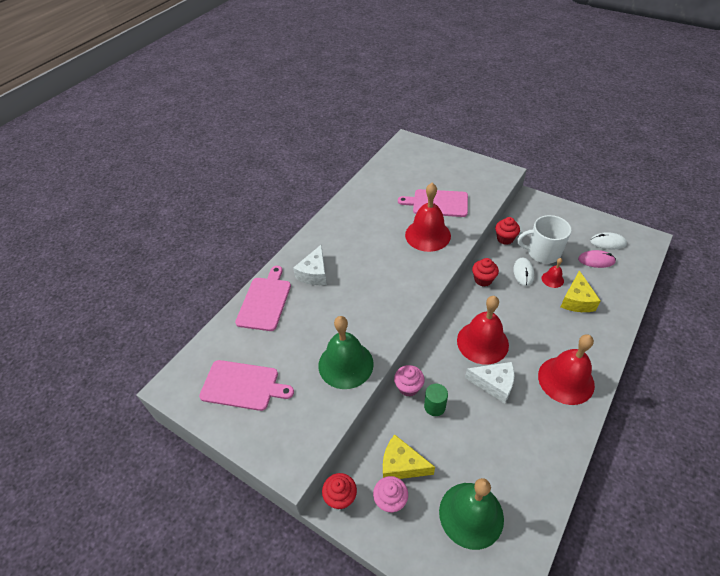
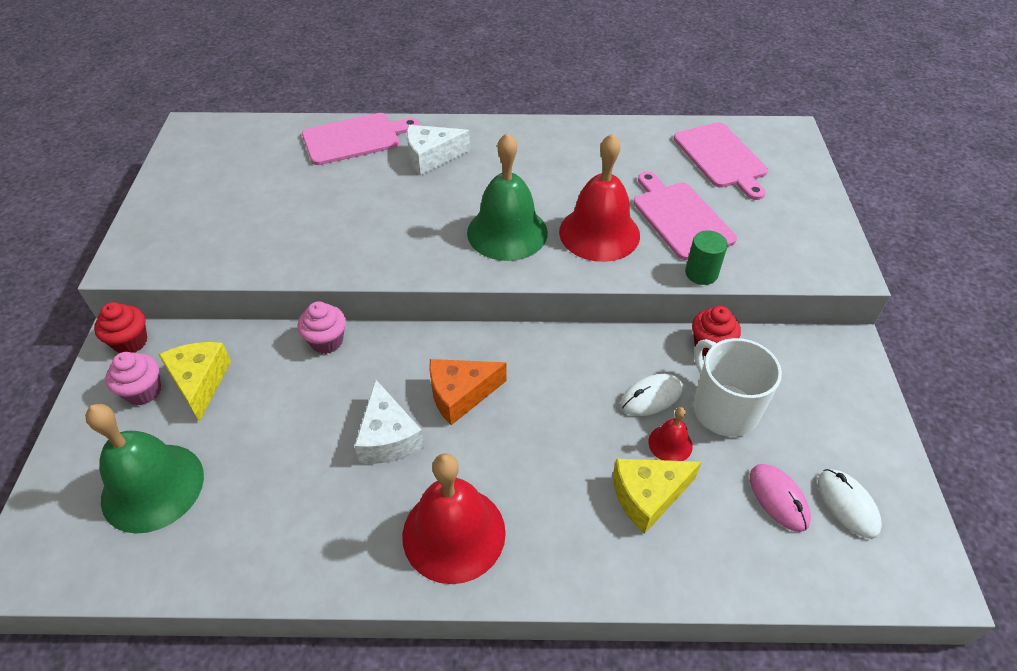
camera: 55 degrees right, 0 degrees up
pink cutting board [199,360,294,411] -> pink cutting board moved to [674,122,768,200]
green bell [318,316,374,389] -> green bell moved to [467,133,548,261]
green cylinder [424,383,448,416] -> green cylinder moved to [685,230,728,285]
red bell [457,296,509,365] -> orange cheese [429,359,506,425]
red cupcake [472,258,499,287] -> none

